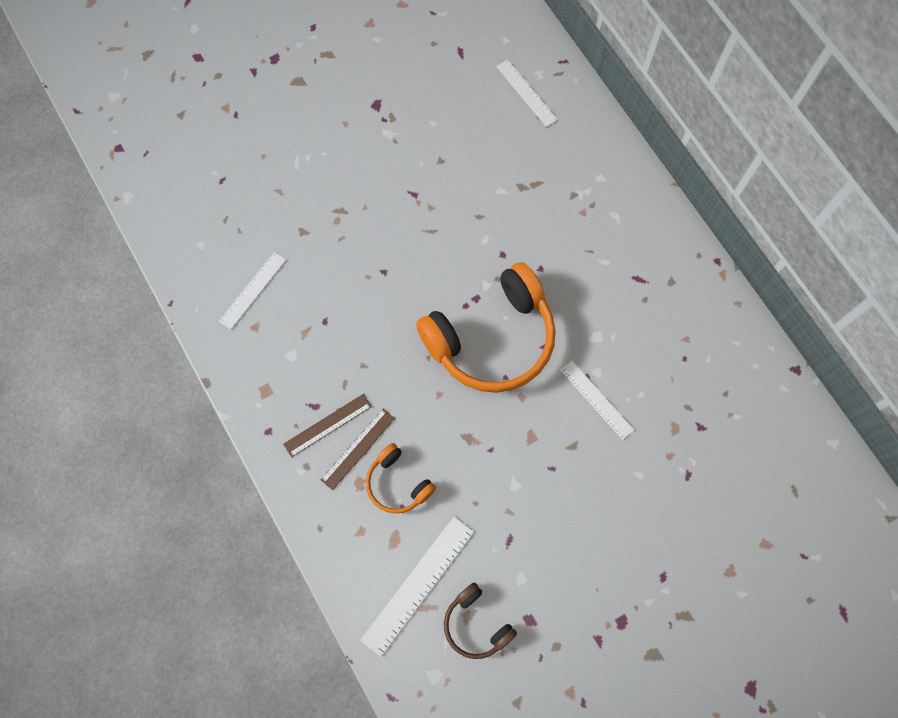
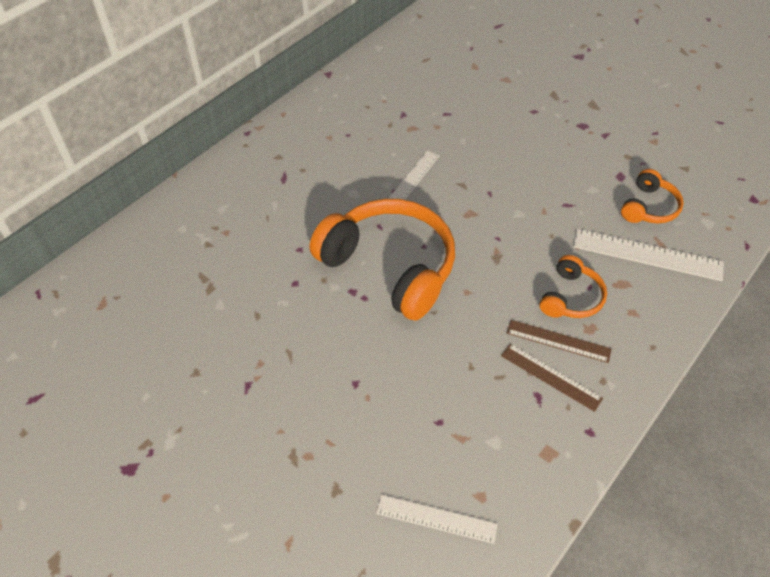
camera: 110 degrees left, 20 degrees down
brown headphones [444,583,517,659] -> orange headphones [621,169,684,224]
white ruler [496,59,558,127] -> none

